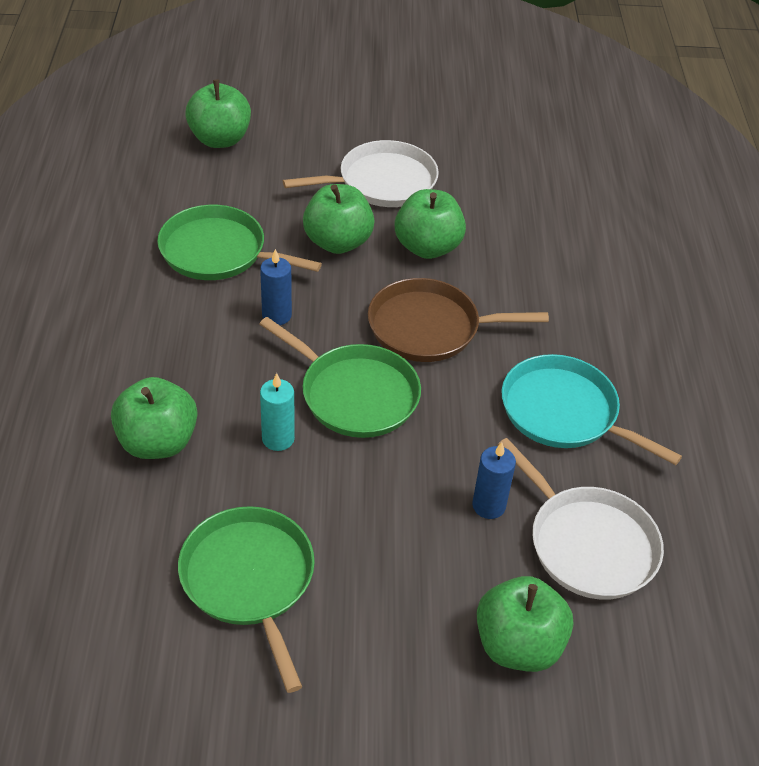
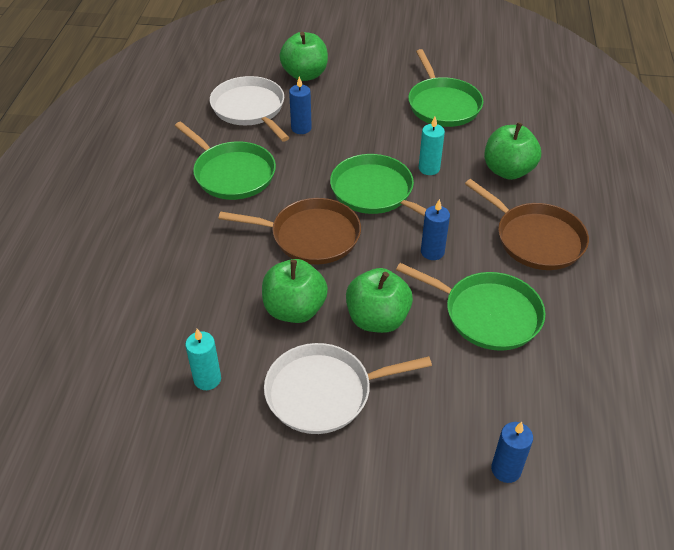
camera: 170 degrees left, 0 degrees up
green apple [185,80,251,148] -> blue candle [491,422,533,483]
turquoise pan [502,354,682,465] -> green pan [175,122,276,200]
none -> turquoise candle [185,329,221,390]
none -> brown pan [465,179,589,270]

